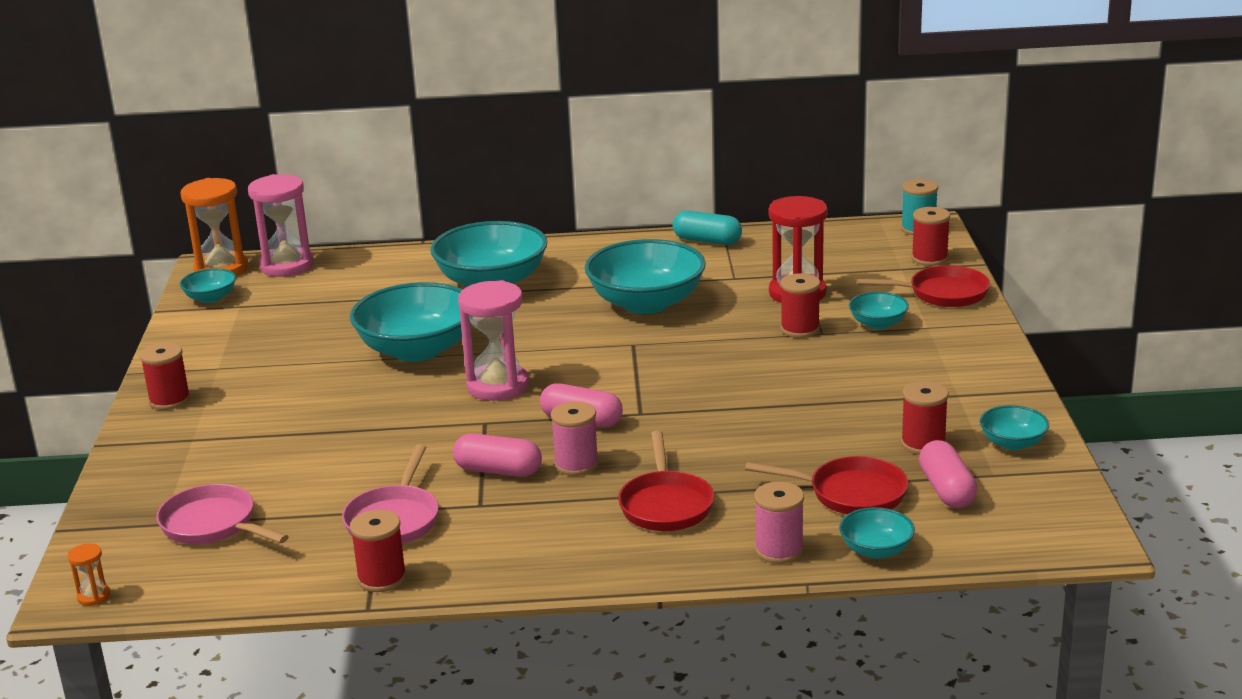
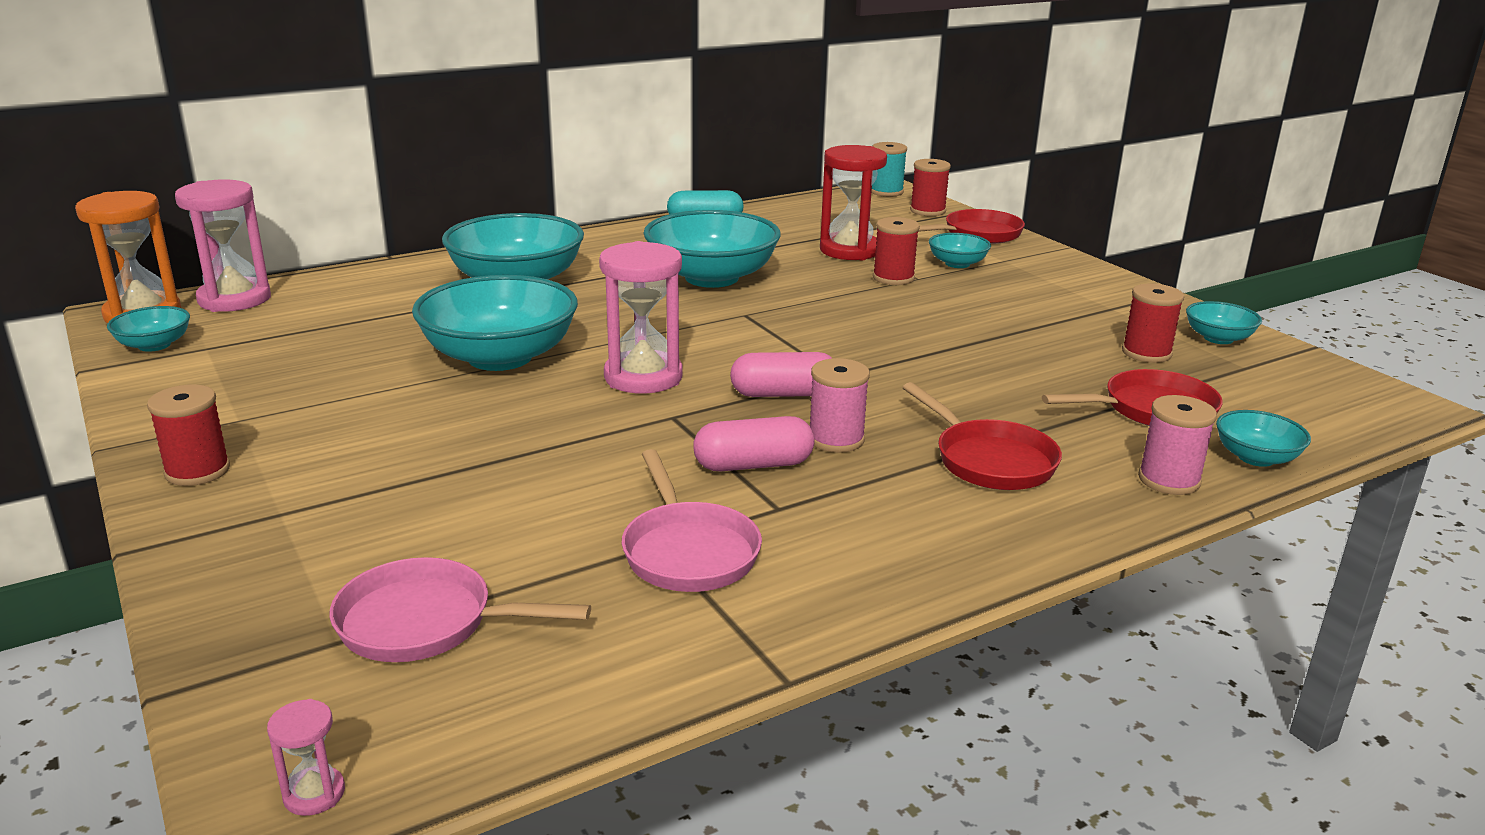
camera: 30 degrees left, 0 degrees up
orange hourglass [67,543,110,606] -> pink hourglass [267,699,345,816]
red spool [350,509,407,592] -> none
pink capsule [919,440,978,508] -> none

